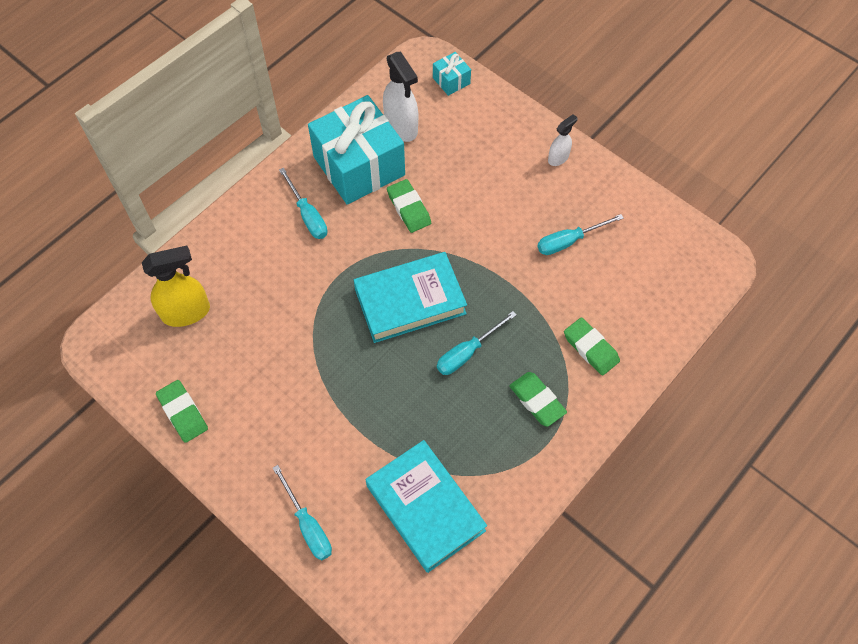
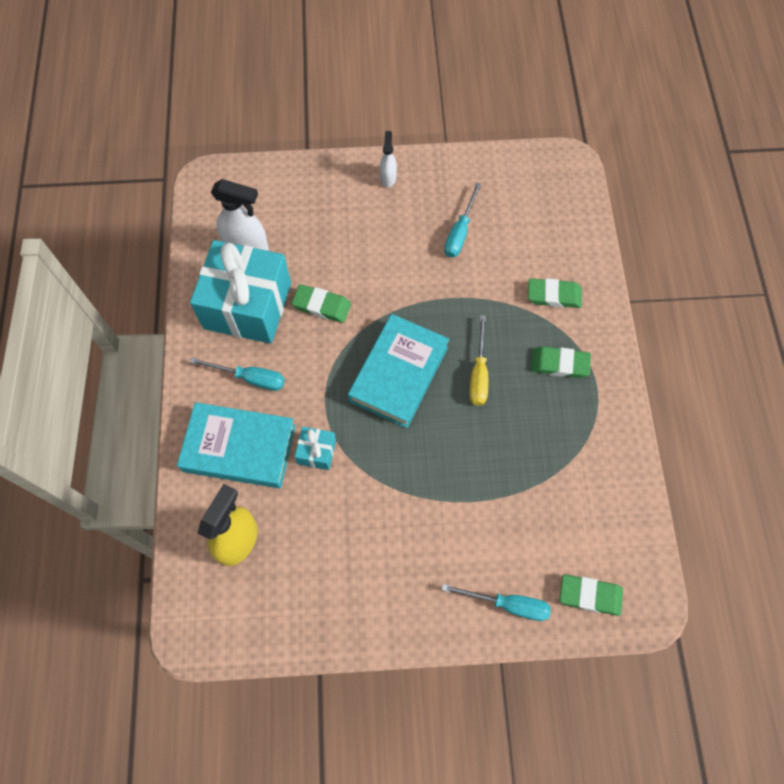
camera: 45 degrees left, 5 degrees up
green eraser [156,380,208,443] -> green eraser moved to [560,574,623,616]
turquoise book [366,440,487,573] -> turquoise book moved to [177,402,296,488]
turquoise gift [433,52,471,96] -> turquoise gift moved to [295,426,336,470]
turquoise screwdriver [437,311,517,375] -> yellow screwdriver [470,315,488,406]

